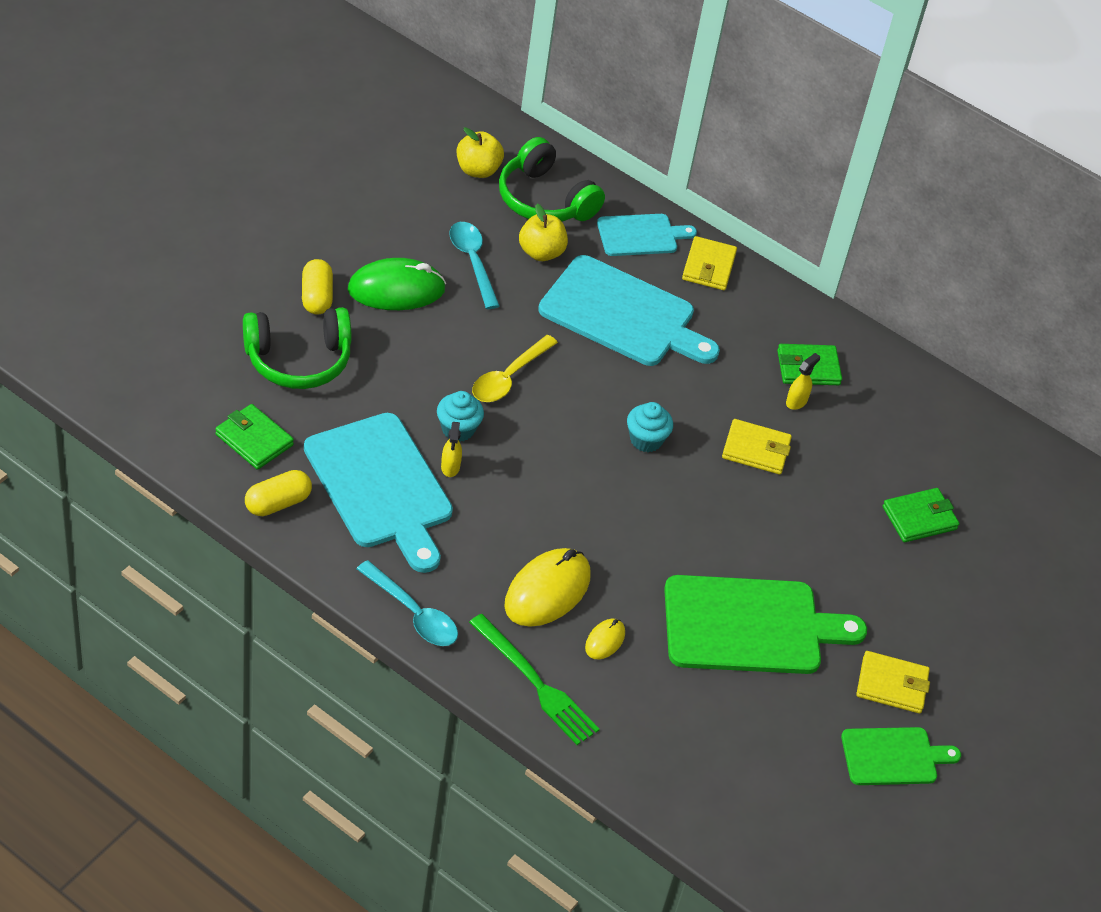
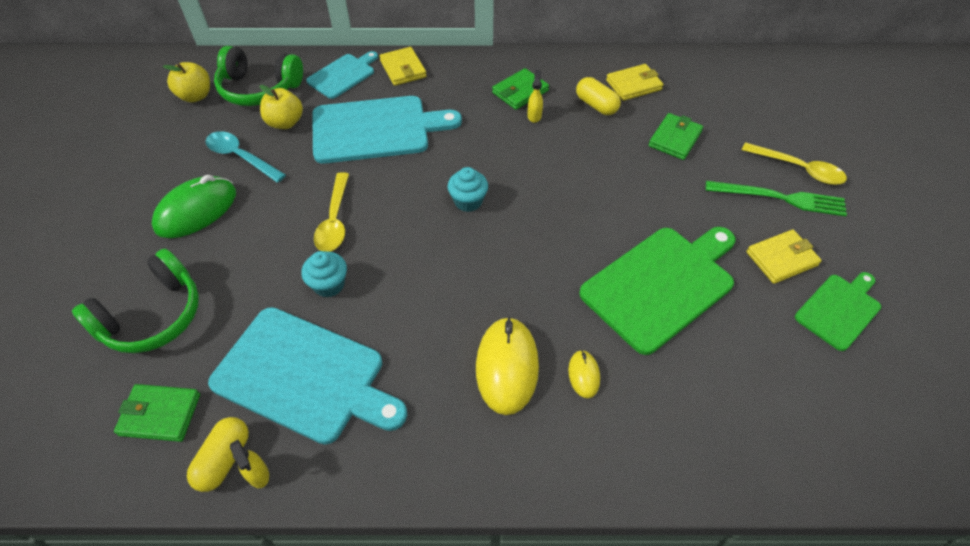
camera: 30 degrees left, 5 degrees up
yellow capsule [302,259,333,315] -> yellow capsule moved to [576,77,621,115]
turquoise spoon [357,560,458,646] -> none
yellow spray bottle [441,422,462,477] -> yellow spray bottle moved to [230,440,269,488]
green fork [469,614,599,745] -> green fork moved to [706,181,847,216]
yellow wallet [722,419,792,474] -> yellow wallet moved to [606,64,663,101]
none -> yellow spoon [742,142,847,185]

